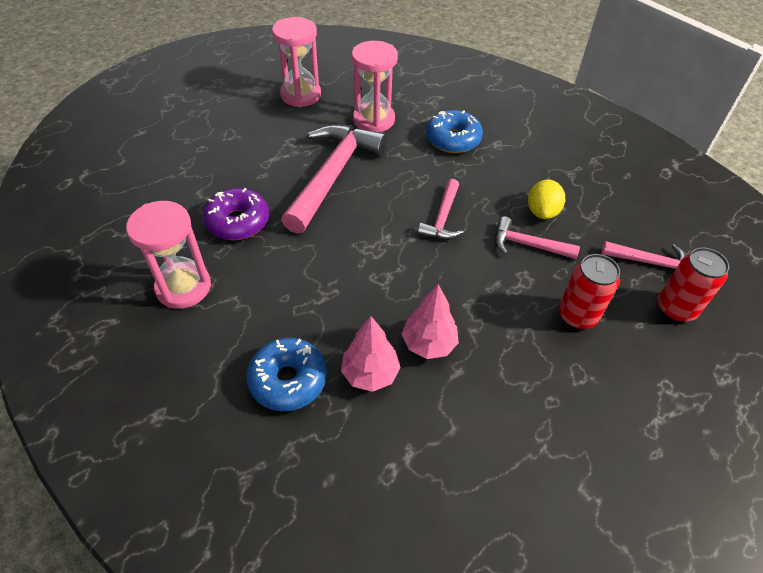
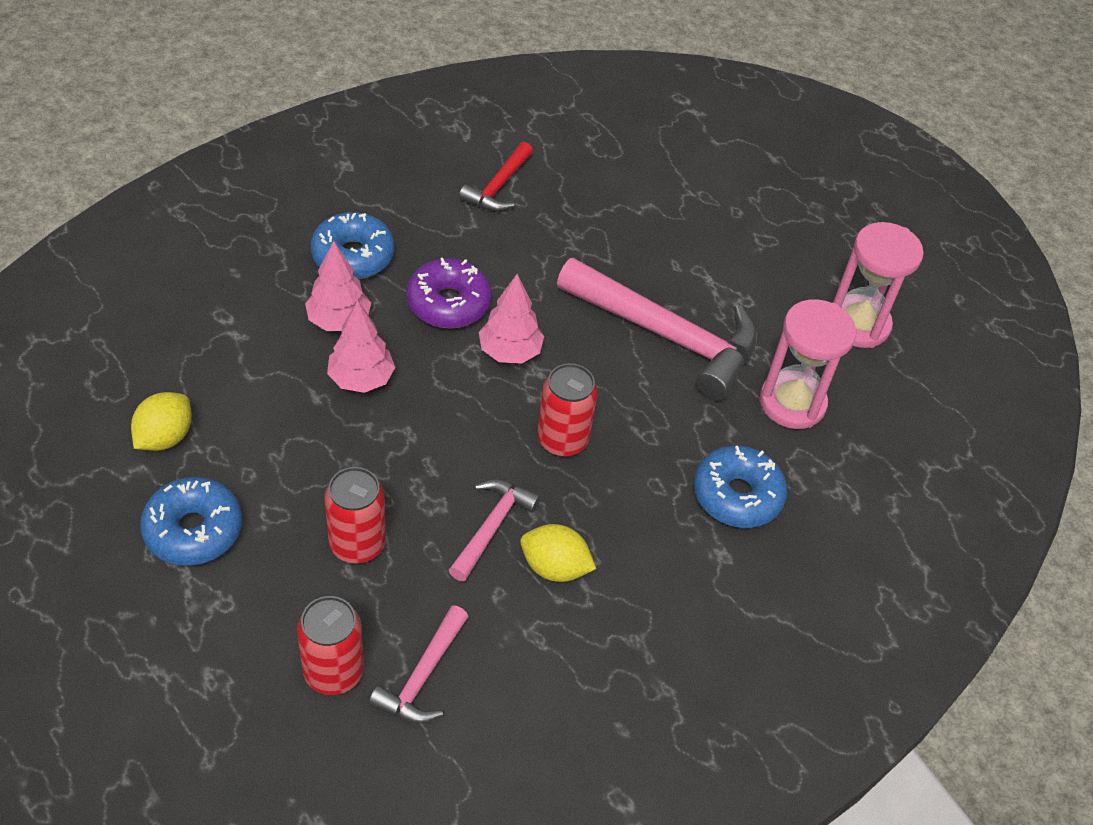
camera: 95 degrees right, 0 degrees up
pink hourglass [126,201,211,309] -> red hammer [459,142,533,211]
purple donut [203,188,269,240] -> purple donut moved to [406,258,492,329]
pink hammer [417,179,464,240] -> red can [537,363,598,457]
none -> yellow lemon [131,392,192,451]
none -> blue donut [140,477,242,566]
none -> pink tree [479,274,544,364]

